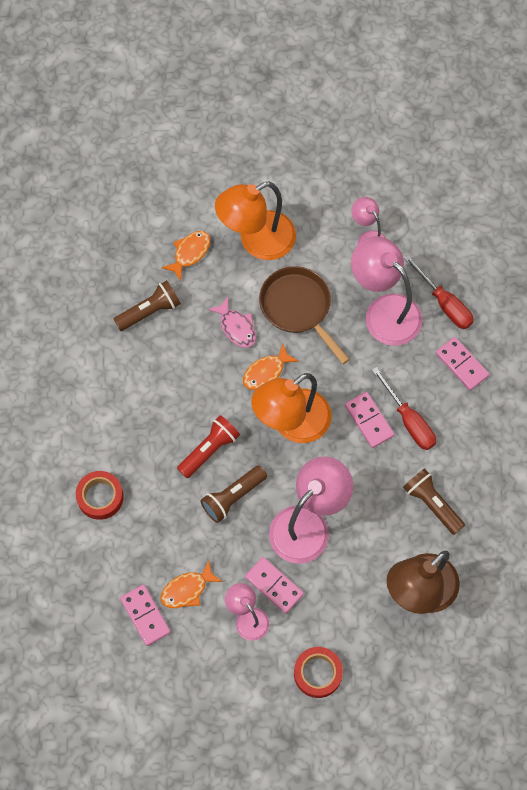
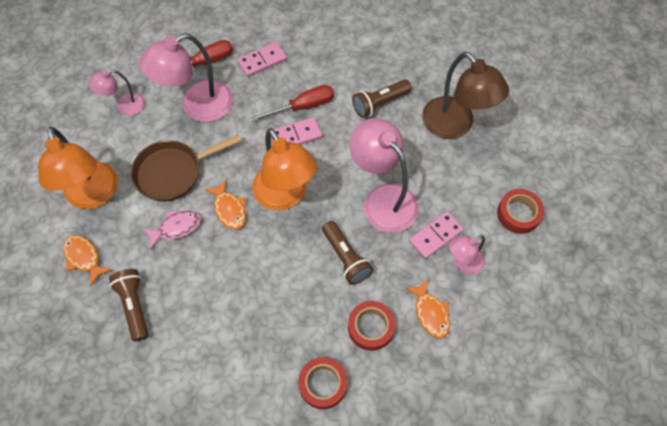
camera: 80 degrees left, 5 degrees down
pink domino [120,585,171,646] -> none
red flashlight [177,415,240,478] -> none
none -> red tape [348,301,395,351]

